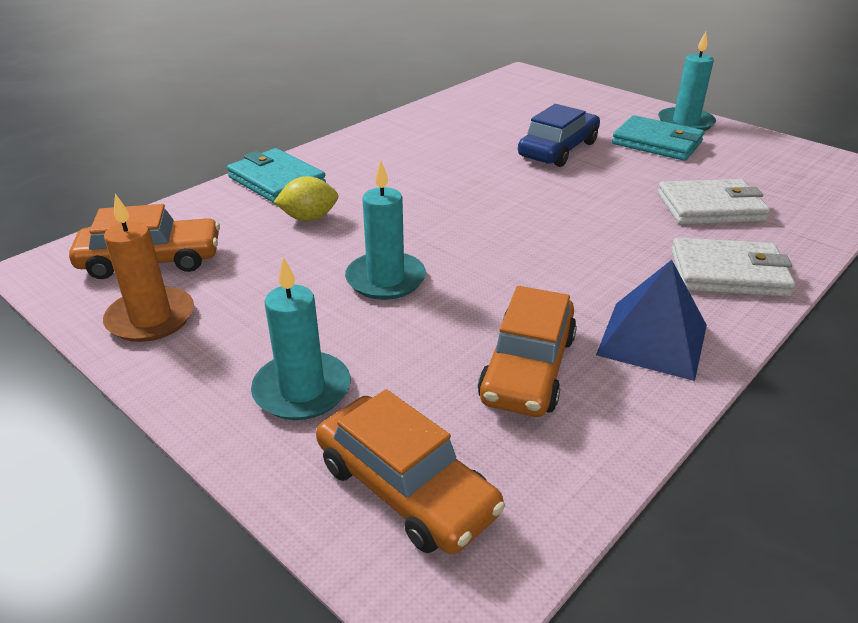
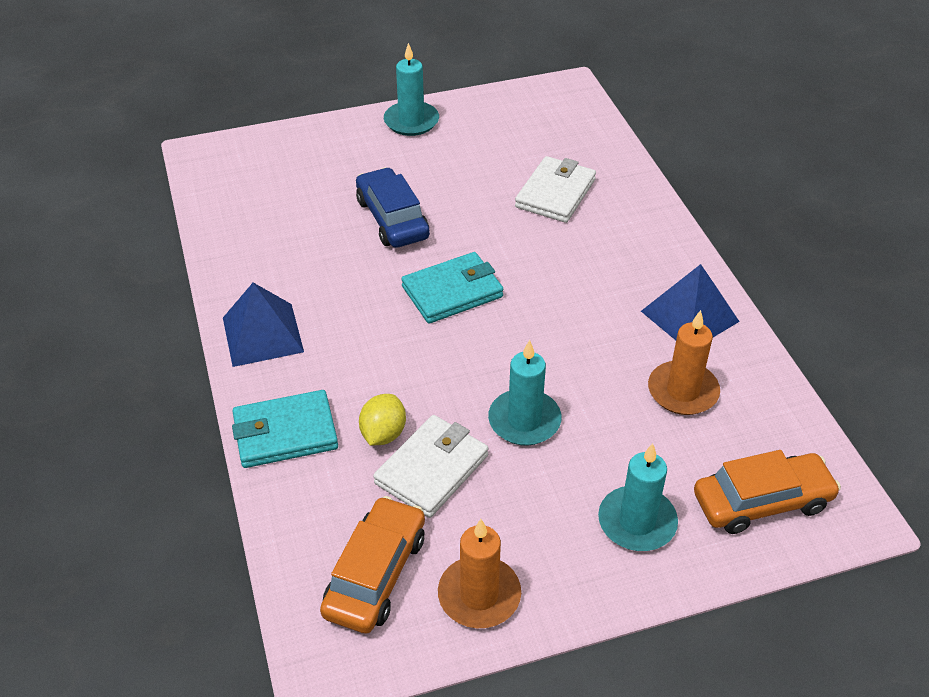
camera: 60 degrees left, 10 degrees up
orange car [478,286,577,417] -> orange candle [648,310,720,415]
turquoise wallet [612,115,704,161] -> turquoise wallet moved to [401,252,503,324]
white wallet [671,237,795,297] -> white wallet moved to [373,415,489,518]
none -> blue pyramid [223,283,304,367]

